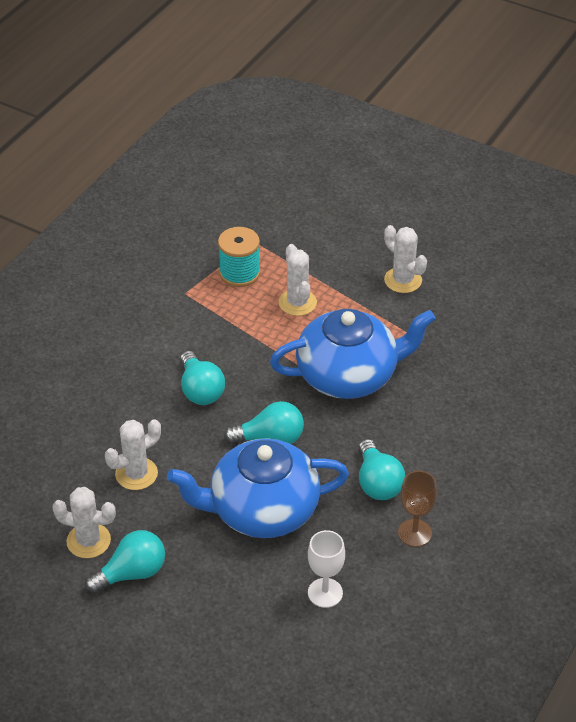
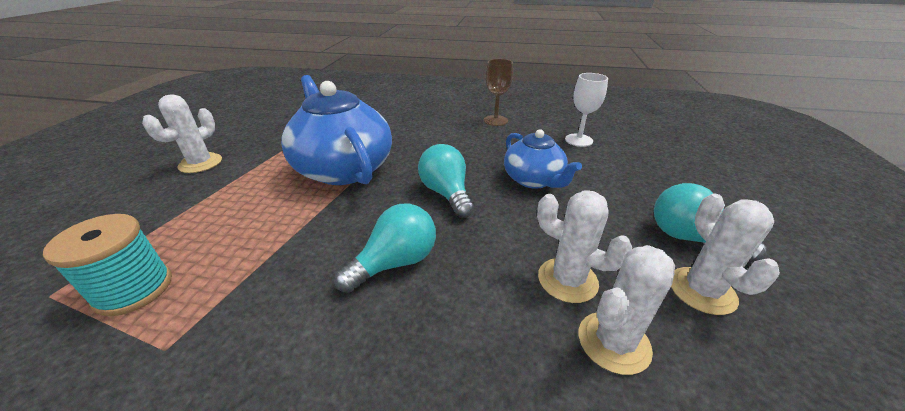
camera: 110 degrees left, 10 degrees down
blue teapot [167,438,349,538] -> blue teapot [504,129,582,189], size x0.58
white cactus [279,244,317,316] -> white cactus moved to [579,245,675,375]
turquoise light bulb [358,439,405,500] -> none

